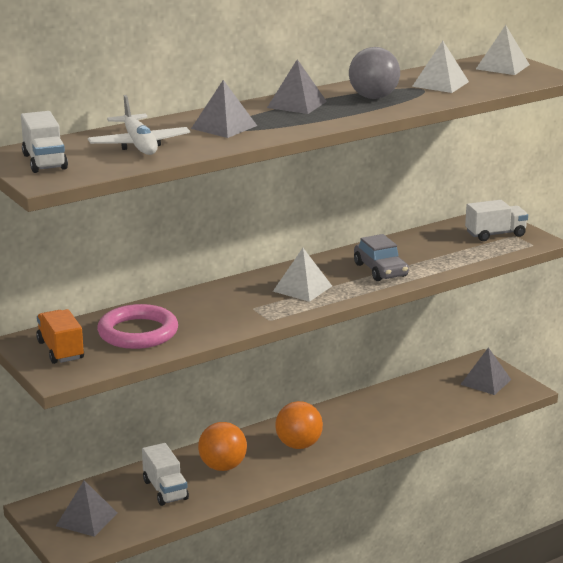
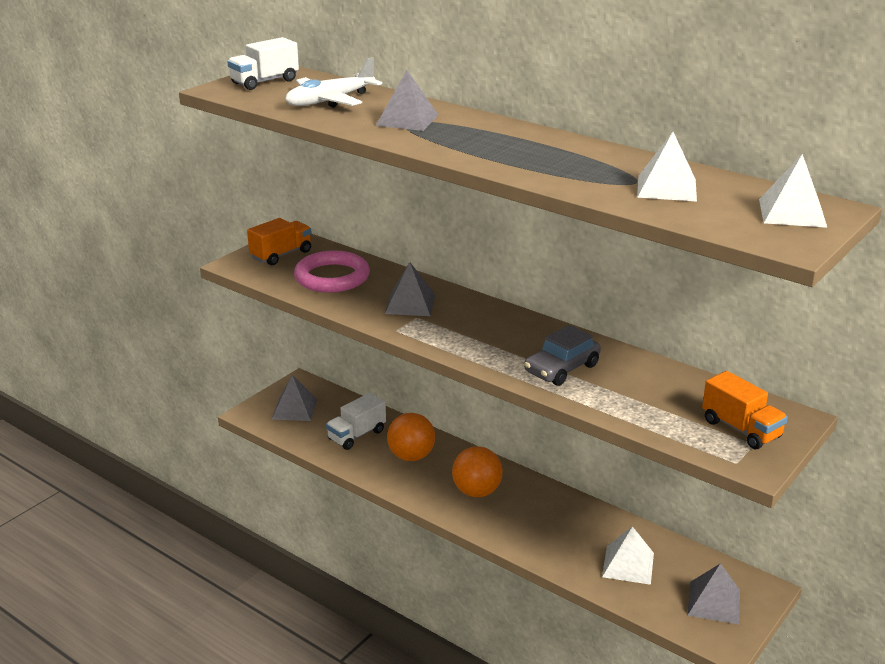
camera: 70 degrees right, 5 degrees up
grey pyramid [267,59,327,114] -> grey pyramid moved to [385,262,435,316]
white pyramid [273,248,332,302] -> white pyramid moved to [602,526,654,585]
grey ball [349,47,400,99] -> none
white truck [465,200,528,241] -> orange truck [702,371,788,449]

